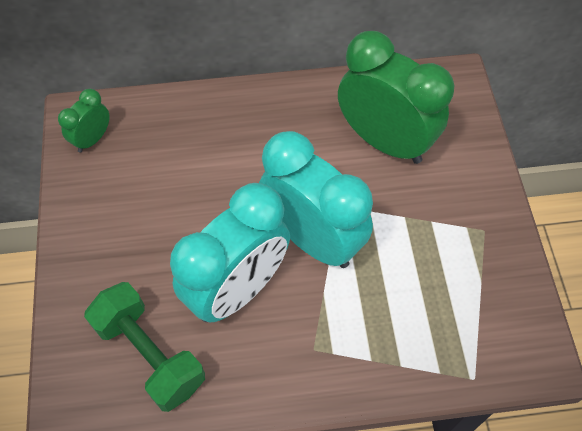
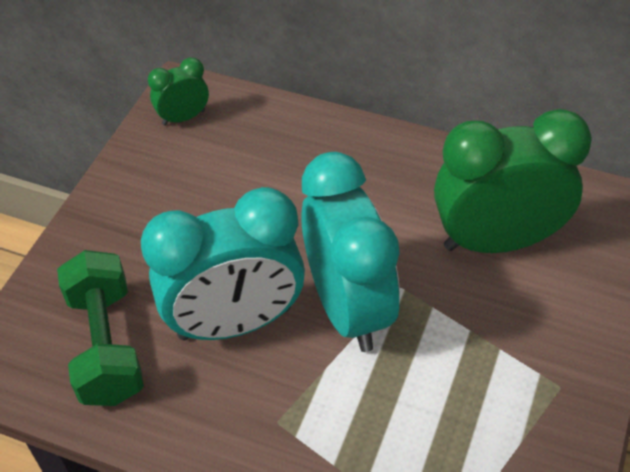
camera: 30 degrees right, 10 degrees down
green clock [338,31,454,164] -> green clock turned 75 degrees counterclockwise [434,109,592,253]

